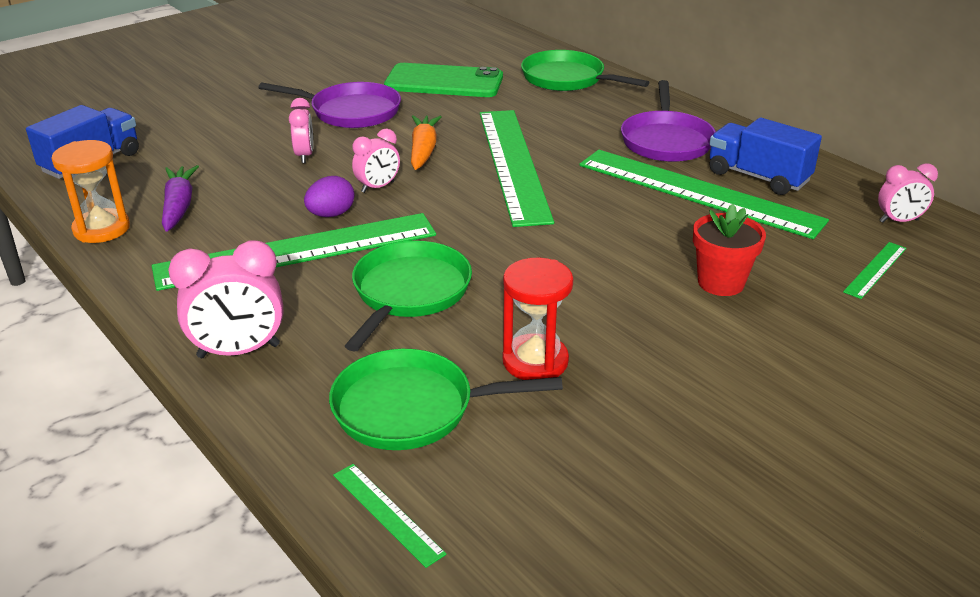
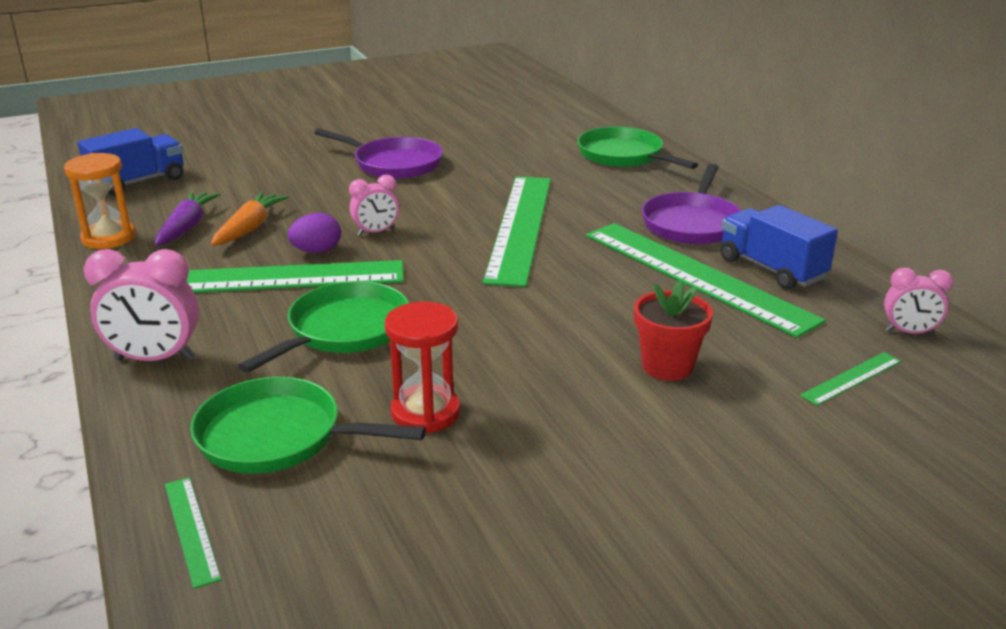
camera: 15 degrees right, 5 degrees down
pink clock [289,98,313,163] -> none
green phone [384,63,503,97] -> none
orange carrot [411,115,442,170] -> orange carrot moved to [211,192,289,246]

